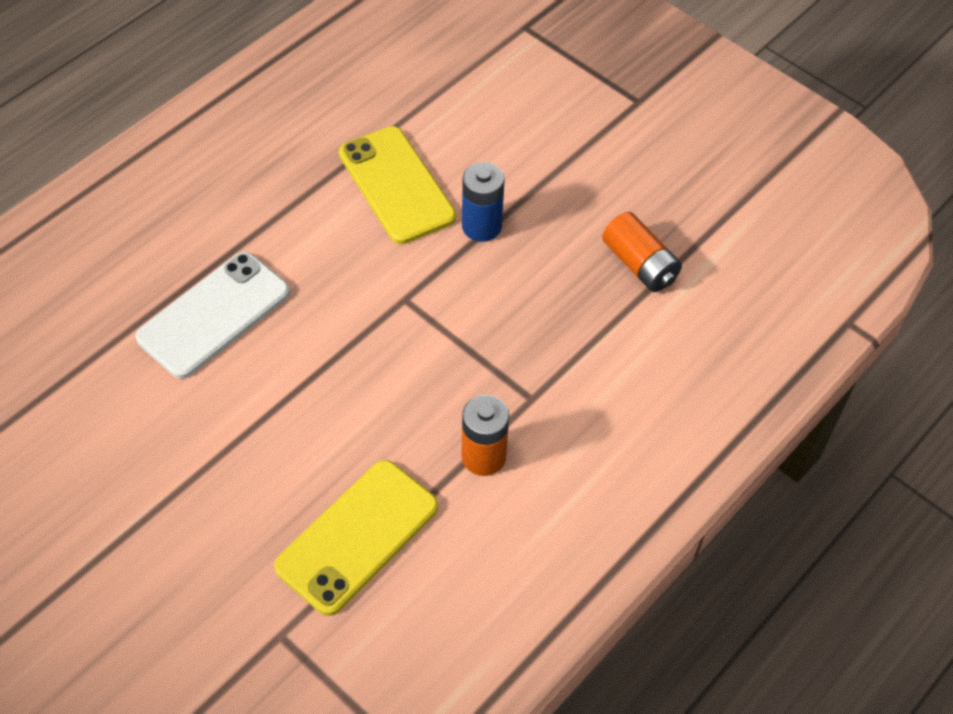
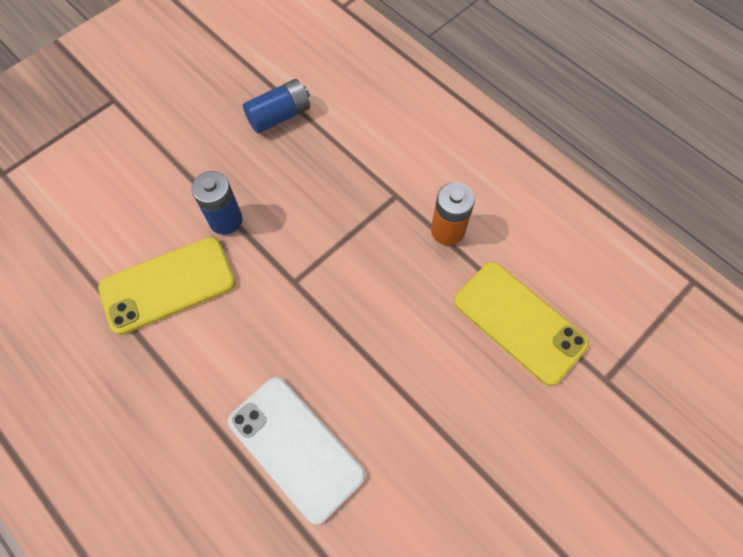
camera: 85 degrees left, 10 degrees up
orange battery [602,212,682,292] -> blue battery [243,79,310,133]

